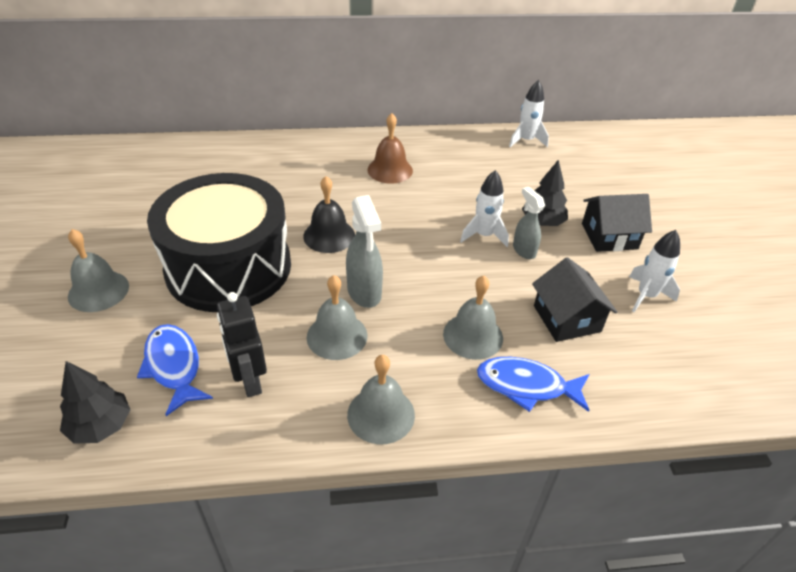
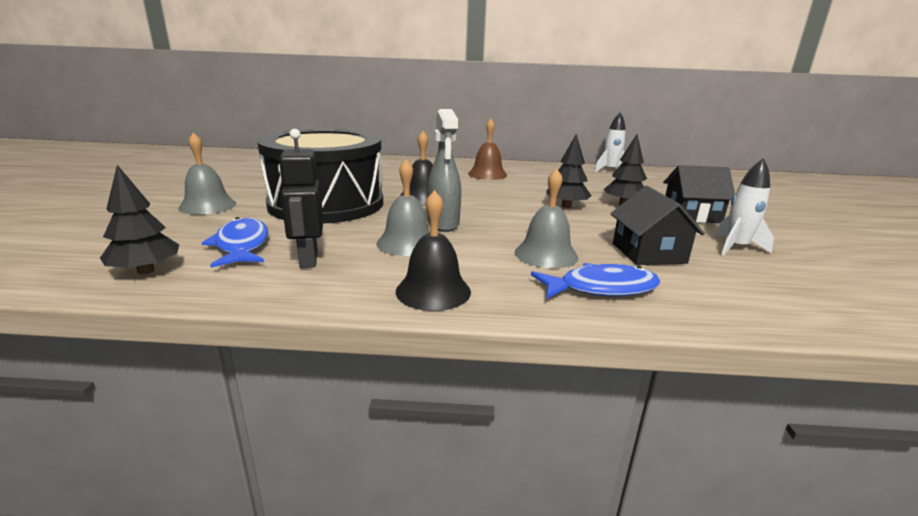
camera: 10 degrees right, 20 degrees down
grey bell [347,355,415,444] -> black bell [396,190,471,311]
white rocket [460,170,509,247] -> black tree [546,134,591,208]
blue fish [477,357,589,412] -> blue fish turned 150 degrees clockwise [531,263,661,299]
grey spray bottle [513,187,545,259] -> none

